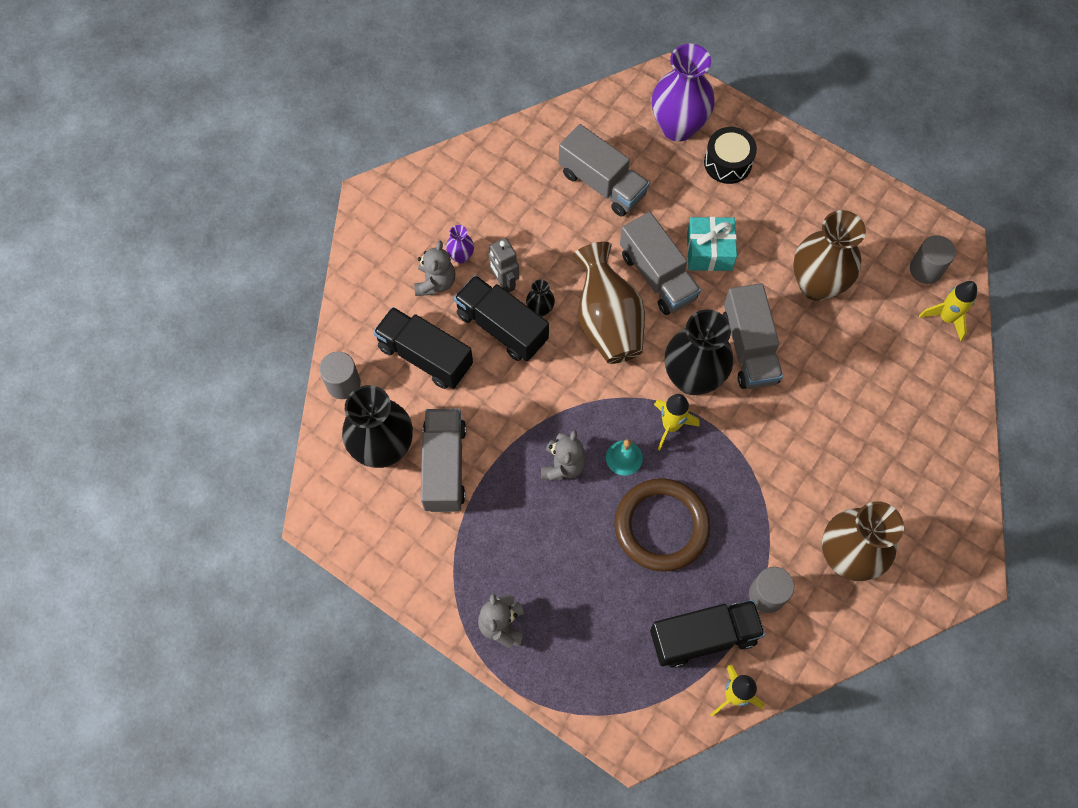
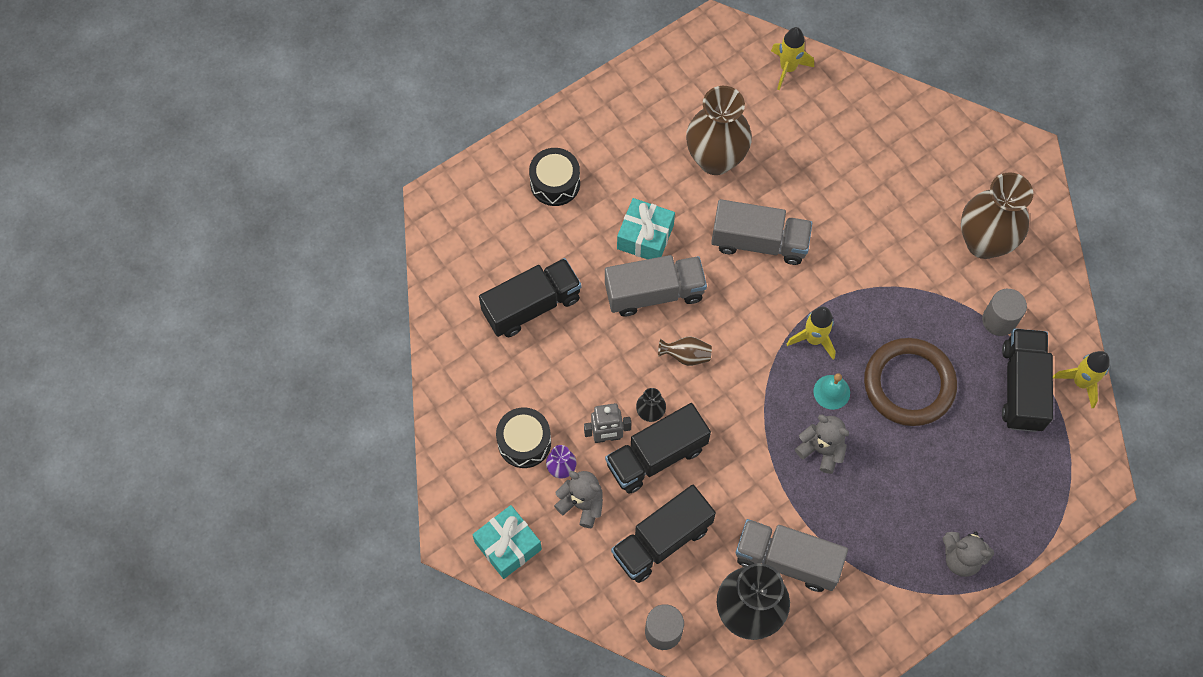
camera: 70 degrees left, 0 degrees up
grey truck [559,124,650,217] -> black truck [479,258,581,337]
brown vase [572,242,645,364] -> brown vase [658,336,712,366], size x0.44
purple vase [652,44,715,142] -> none
black vase [665,309,733,395] -> none
grey cylinder [910,235,956,284] -> none
none -> turquoise gift [472,505,542,579]
none -> black drum [496,407,551,468]

